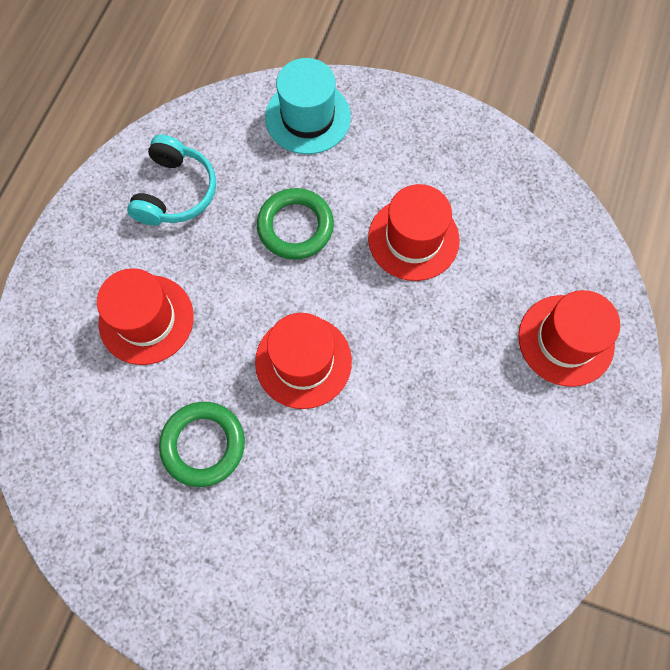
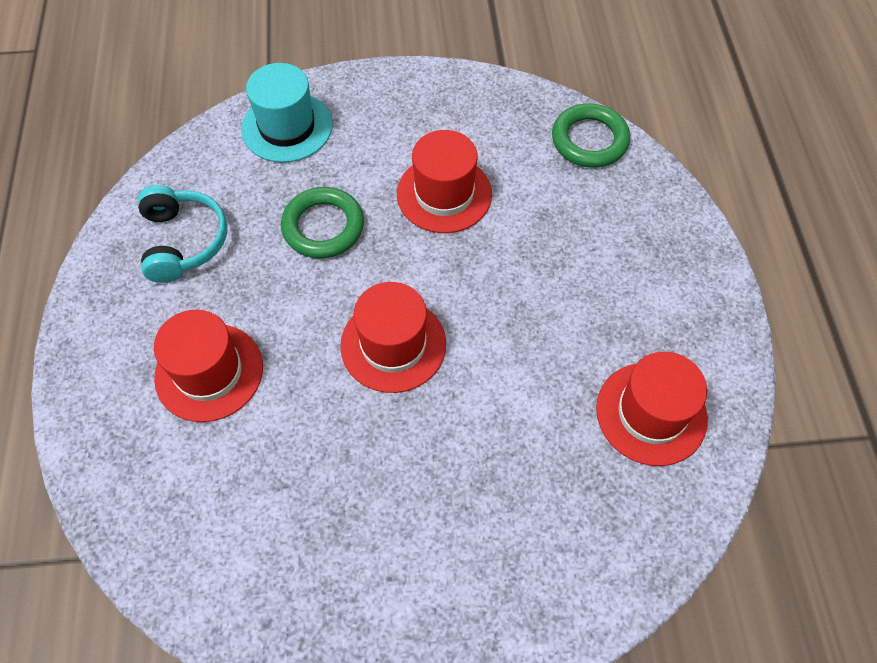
camera: 25 degrees left, 10 degrees down
green ring [159,402,245,487] -> green ring moved to [552,103,630,168]
red hat [519,290,620,387] -> red hat moved to [596,352,708,466]

